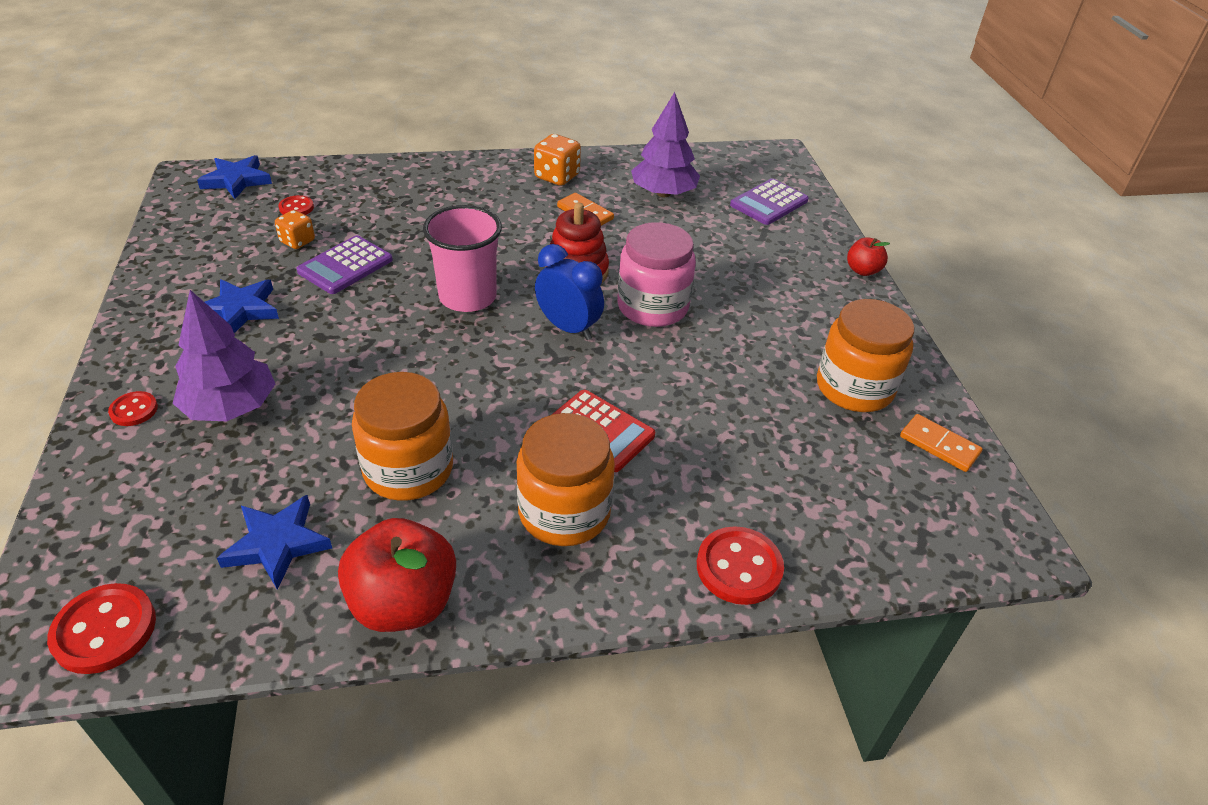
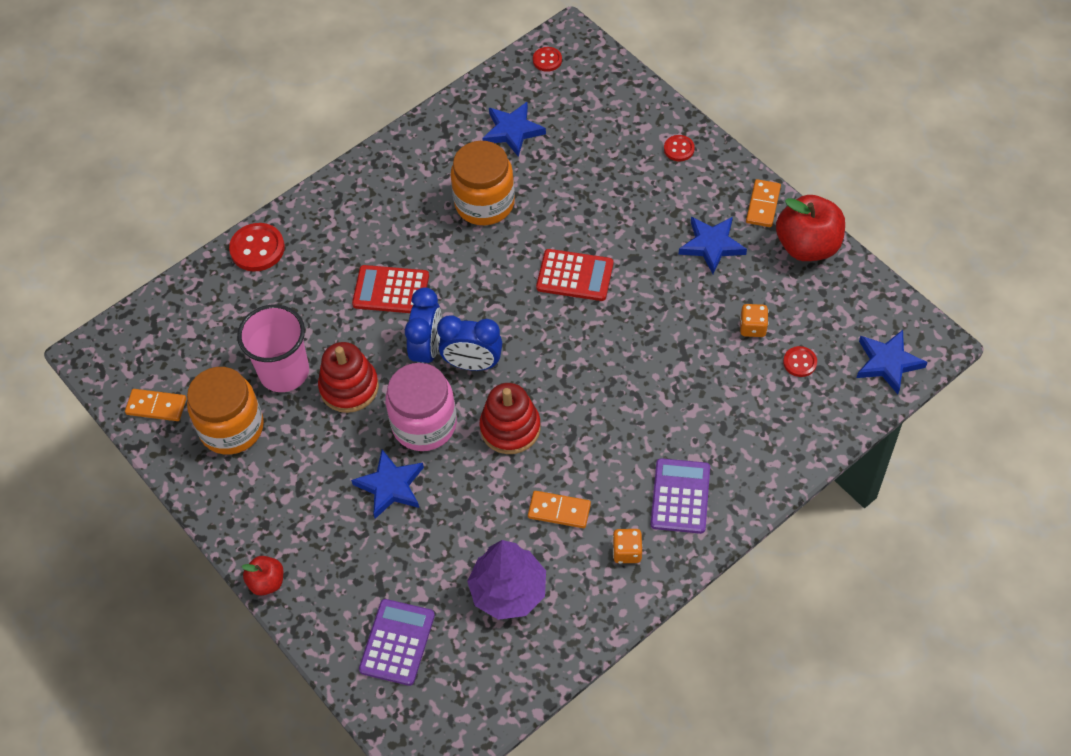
camera: 155 degrees right, 15 degrees up
red button [47,583,156,674] -> red button [533,47,562,72], size x0.58
purple tree [173,290,275,421] -> none
purple calculator [297,235,393,294] -> purple calculator moved to [651,458,710,534]
red apple [338,518,456,632] -> red apple moved to [776,195,845,261]
pink cup [423,205,502,312] -> pink cup moved to [237,304,309,392]
orange jar [516,413,615,546] -> none
orange dice [534,134,581,186] -> orange dice [612,529,642,563], size x0.66
none -> red stacking toy [318,342,379,413]
none -> blue star [351,450,424,519]
none -> blue clock [405,287,442,364]
none -> red calculator [536,249,613,301]
none -> orange domino [746,179,781,227]

